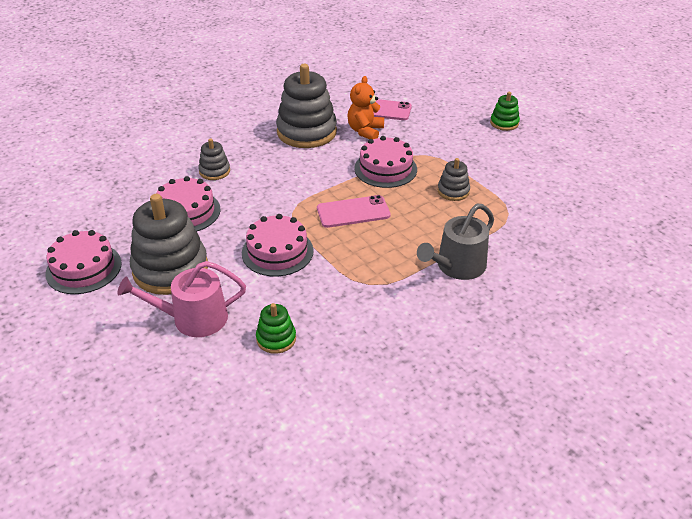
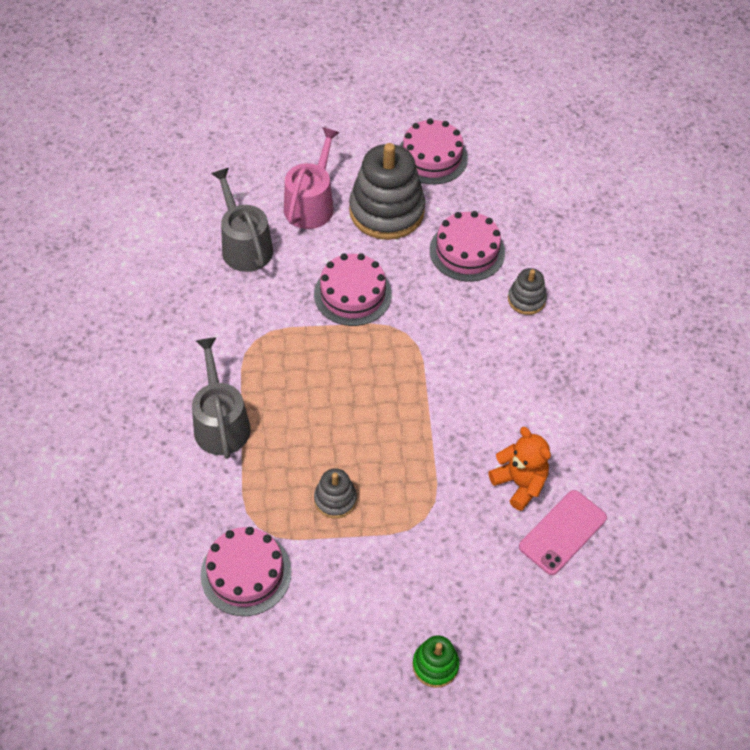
camera: 120 degrees right, 15 degrees up
green stacking toy [256,303,296,354] -> grey watering can [211,168,273,272]
grey stacking toy [276,64,337,148] -> none
pink phone [317,195,391,228] -> none
pink cake [354,136,417,188] -> pink cake moved to [201,527,291,616]

